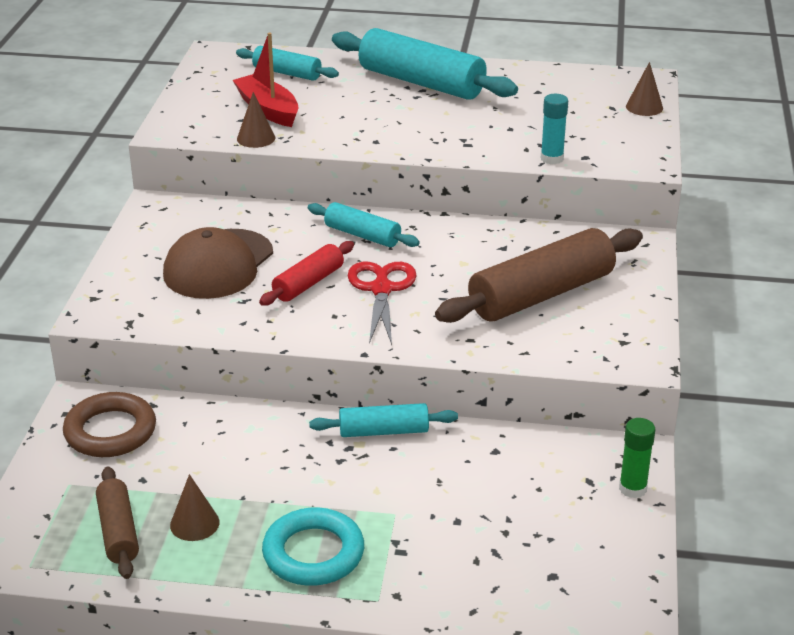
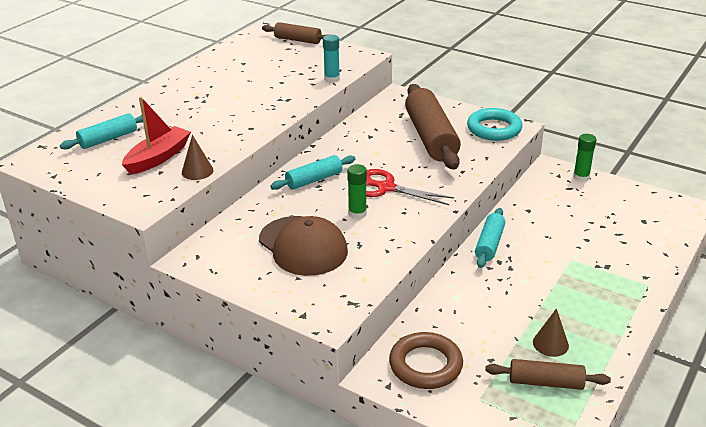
camera: 65 degrees left, 0 degrees up
red boat [233,33,299,127] -> red boat turned 135 degrees clockwise [122,97,191,175]
red rolling pin [259,241,354,306] -> green glue stick [347,164,367,219]
turquoise ring [262,507,364,586] -> turquoise ring moved to [467,108,522,141]
turquoise rolling pin [332,28,518,100] -> none
brown cone [626,62,663,116] -> brown rolling pin [262,22,329,44]

